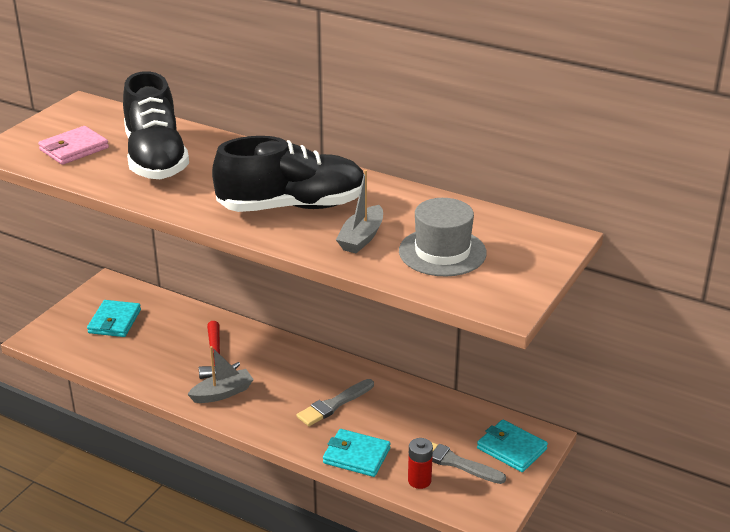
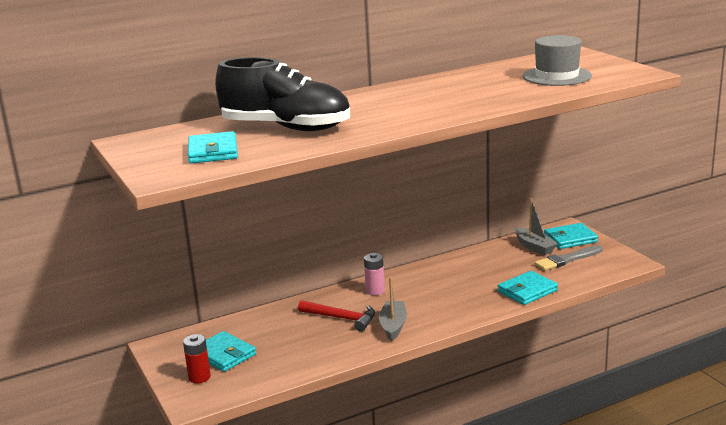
camera: 55 degrees left, 10 degrees down
pink wallet [38,126,109,165] -> turquoise wallet [188,131,238,164]
black shoe [212,136,364,212] -> none
grey brush [297,379,374,426] -> none
grey boat [336,170,383,253] -> grey boat moved to [515,198,558,255]
red battery [408,438,433,489] -> red battery moved to [183,334,211,383]
none -> pink battery [364,253,385,295]

